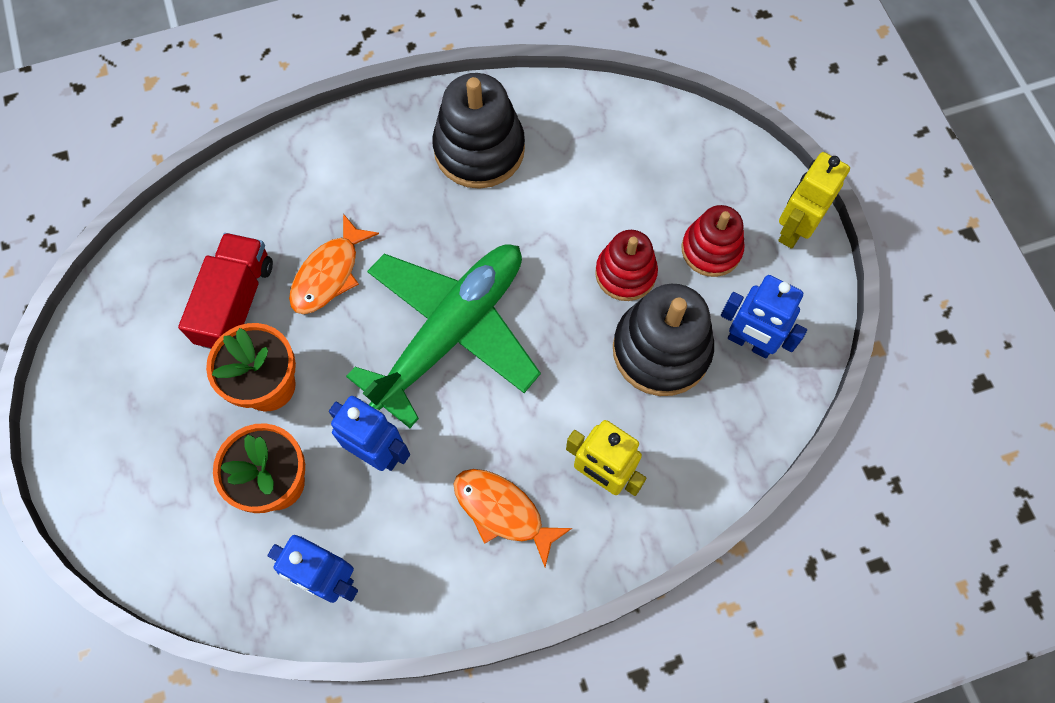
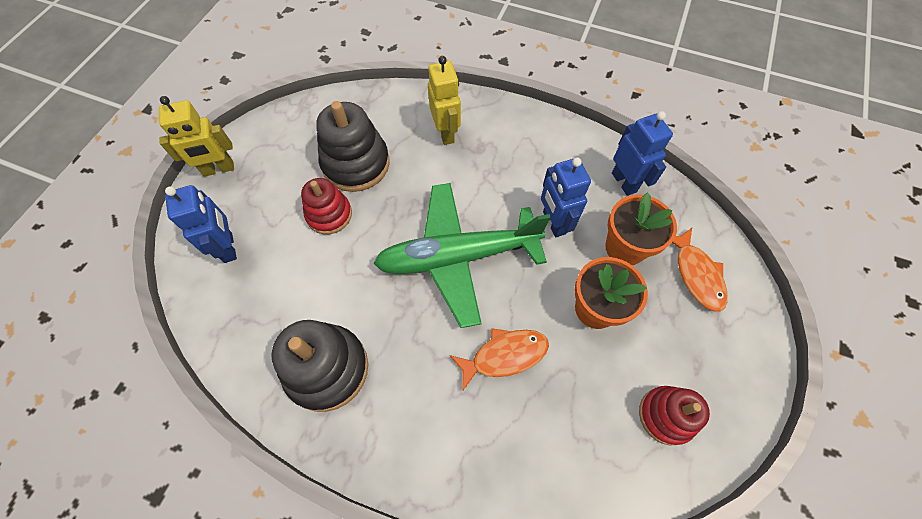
camera: 140 degrees left, 5 degrees down
red truck [178,233,273,349] -> none
orange fish [454,469,572,567] -> orange fish moved to [672,228,727,312]
red stacking toy [682,205,744,277] -> red stacking toy moved to [639,386,710,445]
blue robot [721,275,807,358] -> blue robot moved to [165,185,237,263]

